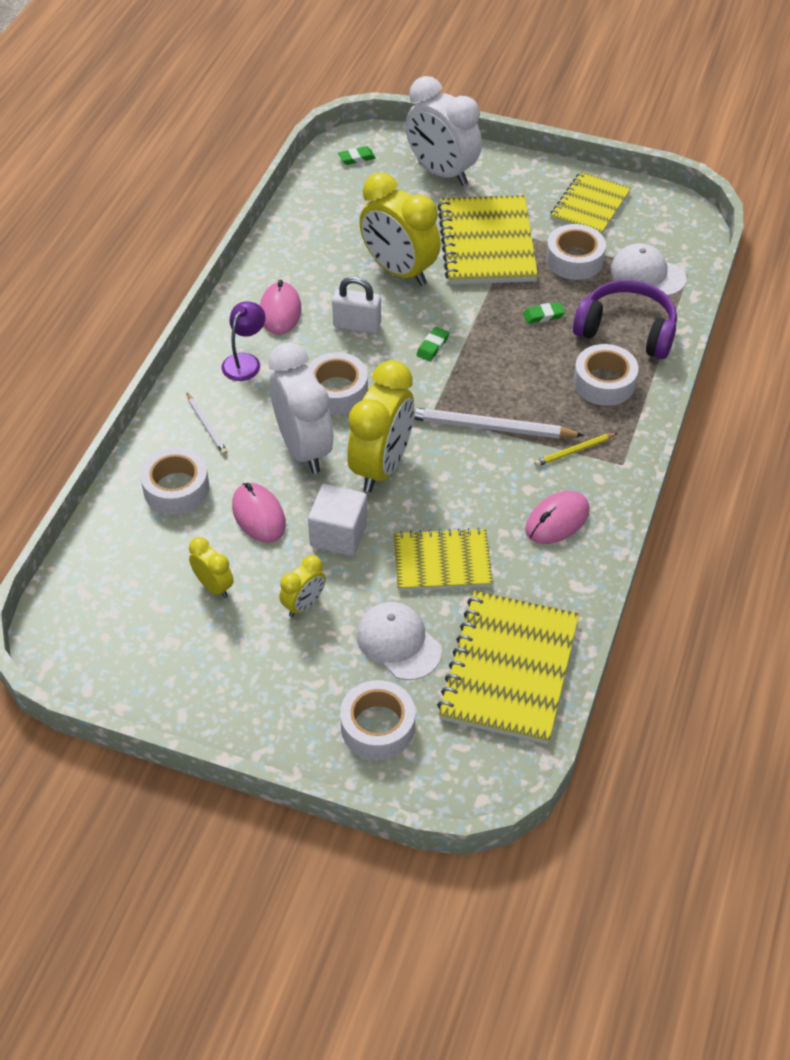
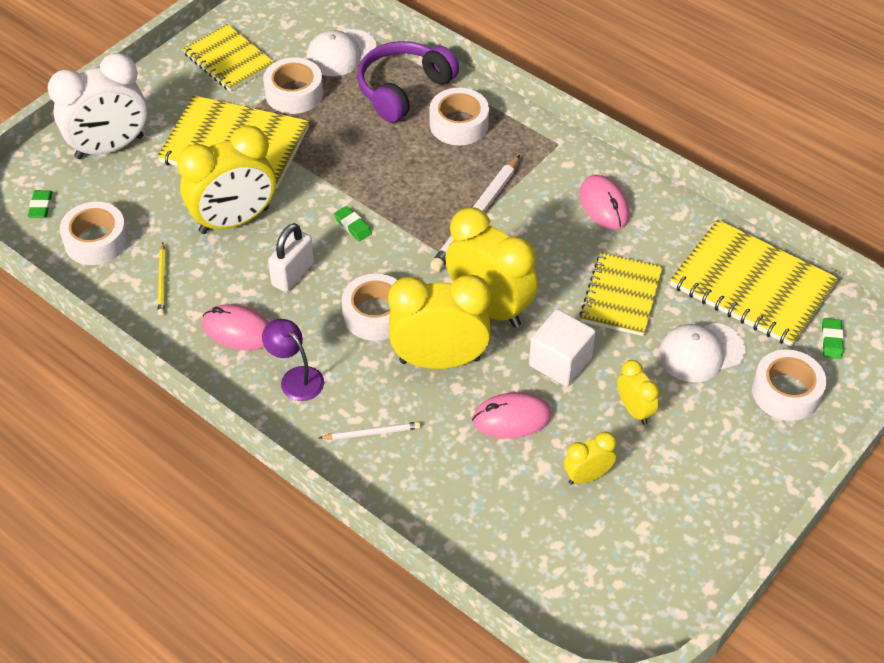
camera: 70 degrees left, 0 degrees up
white tape [140,448,209,515] -> white tape moved to [60,202,128,265]
white clock [269,342,333,474] -> yellow clock [388,275,491,369]
green eraser [523,302,565,324] -> green eraser moved to [822,318,844,359]
yellow pencil [534,433,617,467] -> yellow pencil moved to [158,242,166,316]

